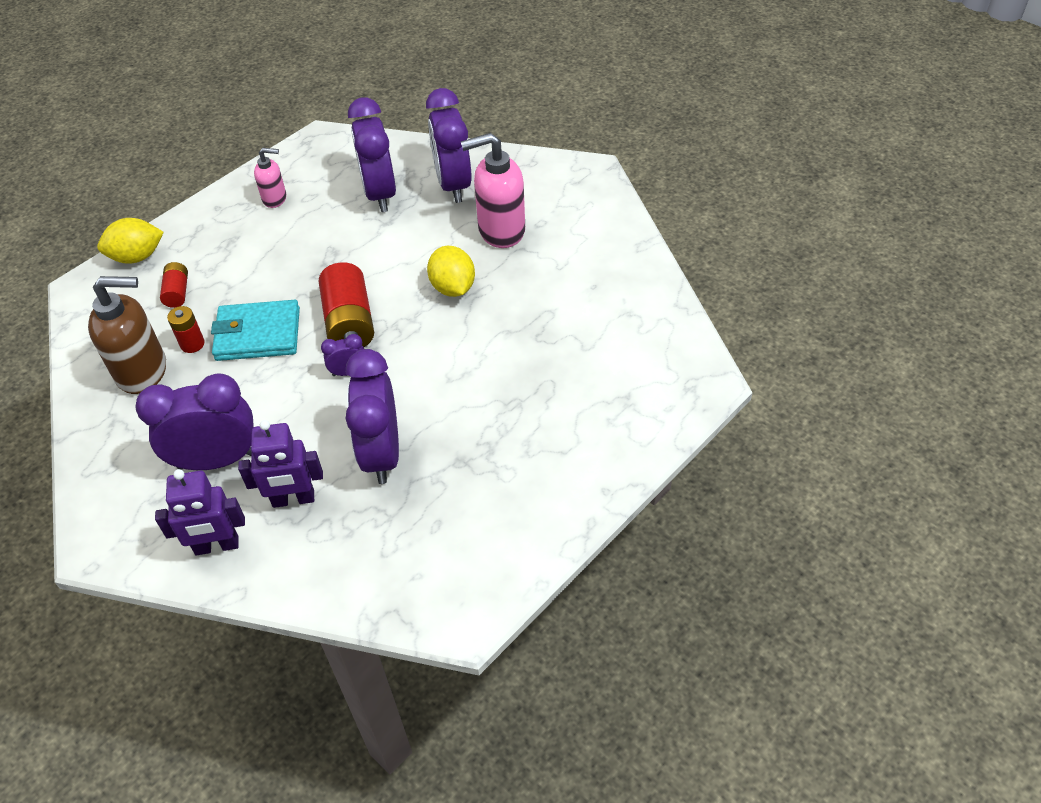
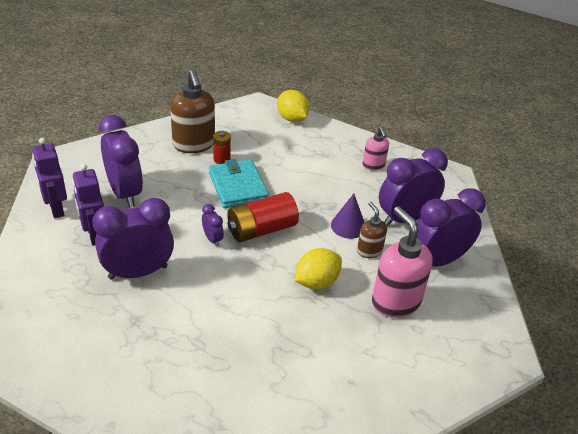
camera: 70 degrees right, 10 degrees down
red battery [160,262,188,308] -> none
none -> purple cone [331,194,365,239]
none -> brown soap dispenser [357,202,387,258]

